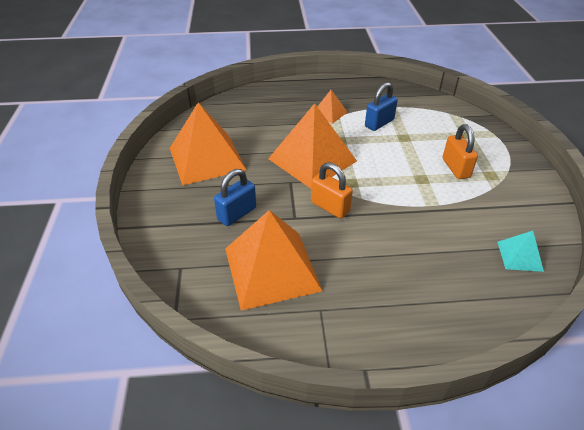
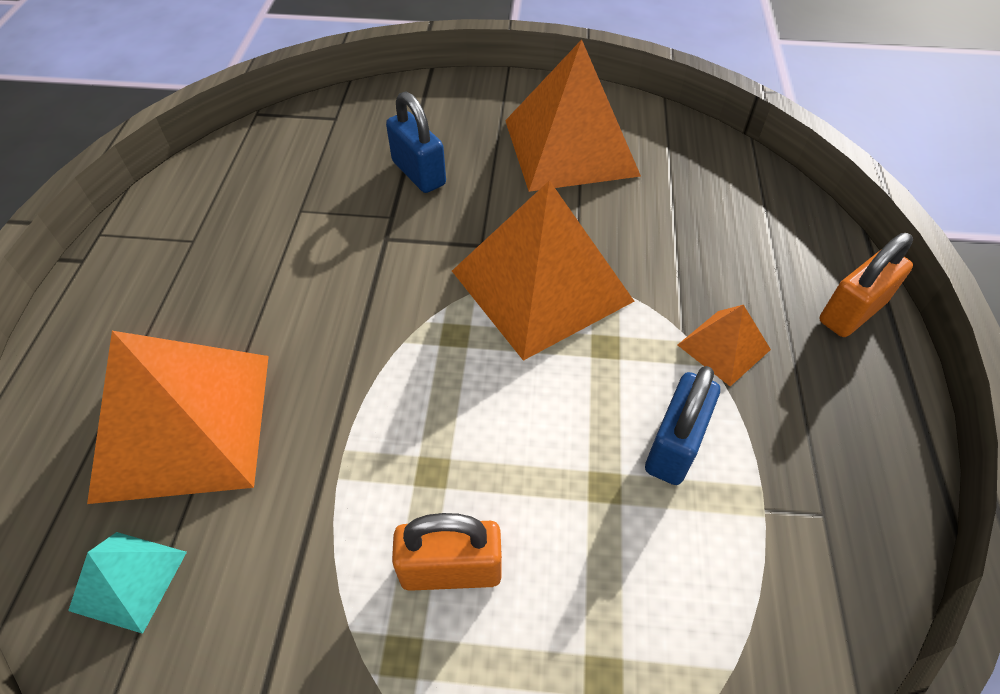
camera: 100 degrees right, 10 degrees up
orange pyramid [225,210,322,311] -> orange pyramid moved to [87,331,269,504]
orange padlock [311,162,353,219] -> orange padlock moved to [819,233,913,337]
blue padlock [365,82,398,131] -> blue padlock turned 60 degrees clockwise [645,366,720,485]

